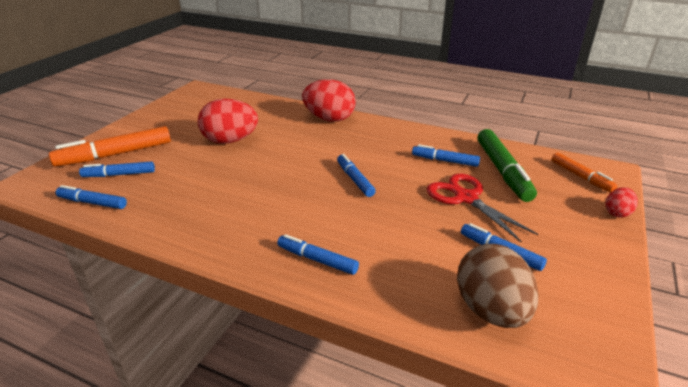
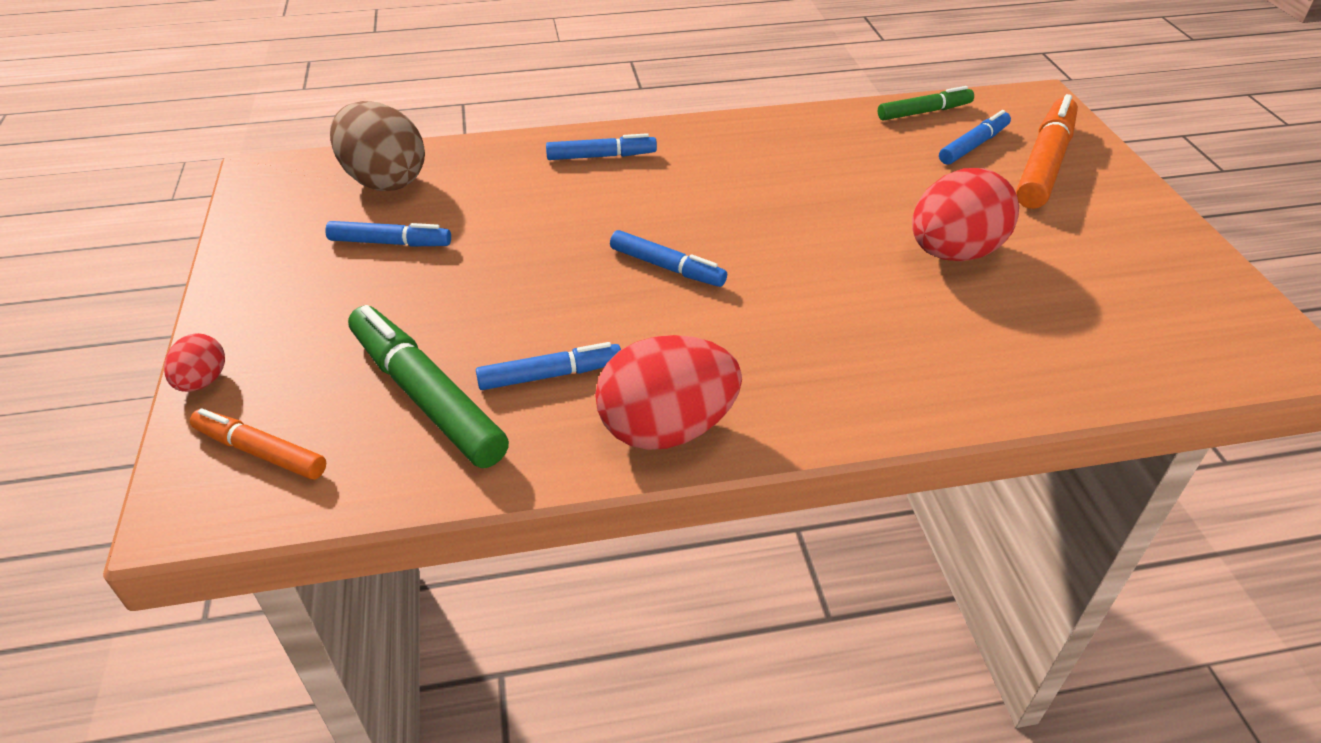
camera: 145 degrees right, 10 degrees up
blue marker [55,185,127,209] -> green marker [878,86,974,121]
red egg [302,79,356,122] -> red egg moved to [595,335,742,450]
red scissors [427,174,538,242] -> none

